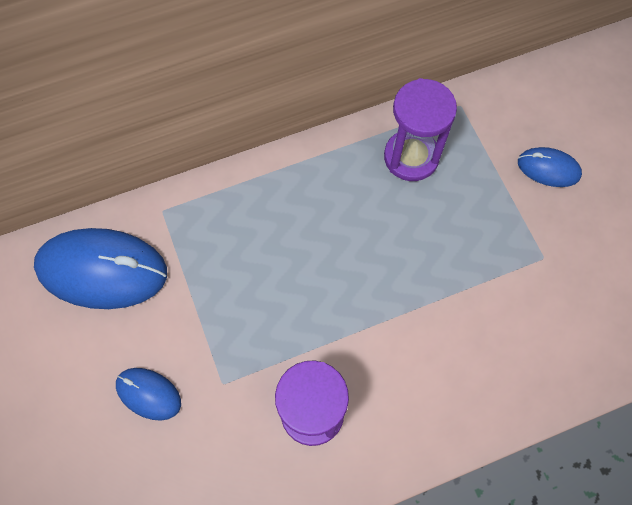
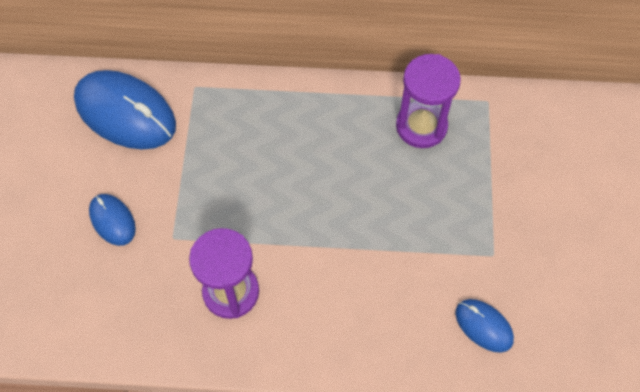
camera: 25 degrees right, 5 degrees down
blue mouse [518,147,582,187] -> blue mouse moved to [455,299,514,353]

